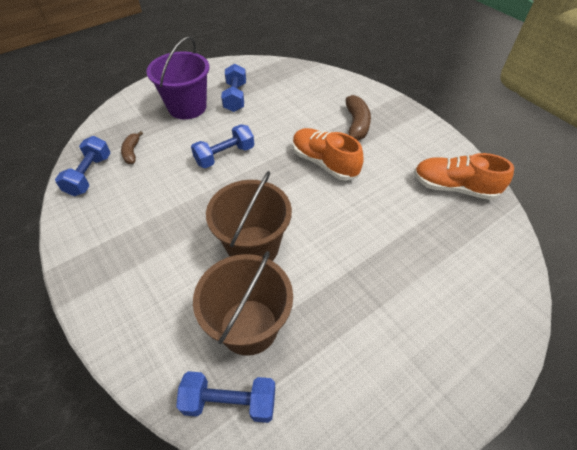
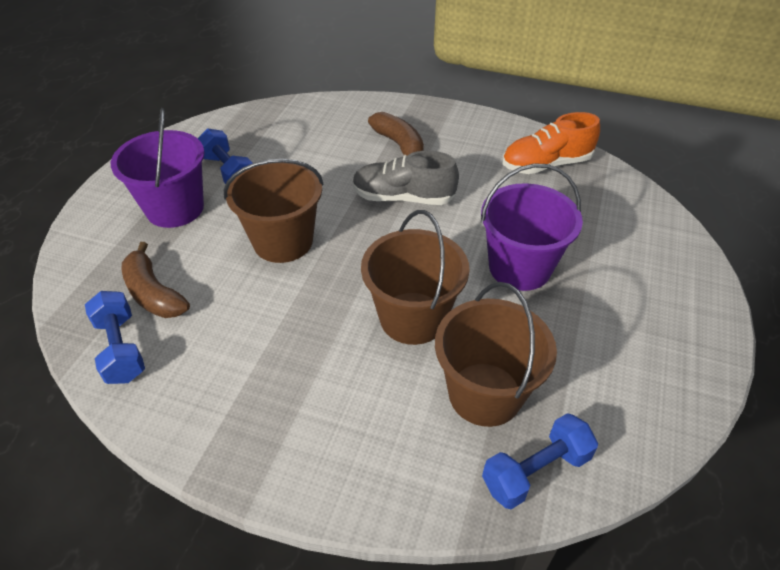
camera: 35 degrees left, 5 degrees down
brown banana [121,131,143,164] -> brown banana [122,242,190,318], size x1.63
blue dumbbell [191,124,254,168] -> brown bucket [224,159,324,263]
orange shoe [293,128,363,181] -> grey shoe [352,151,459,205]
none -> purple bucket [481,163,583,291]

